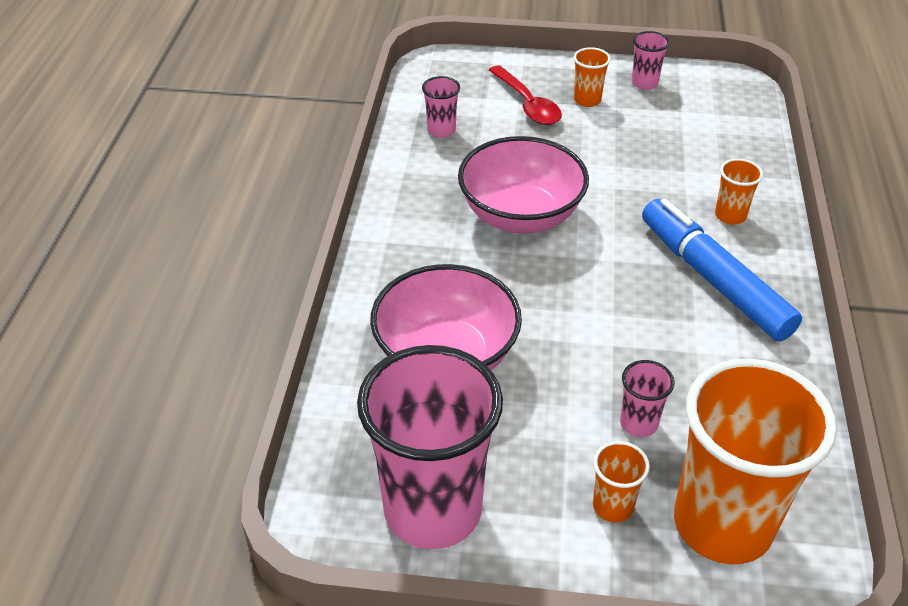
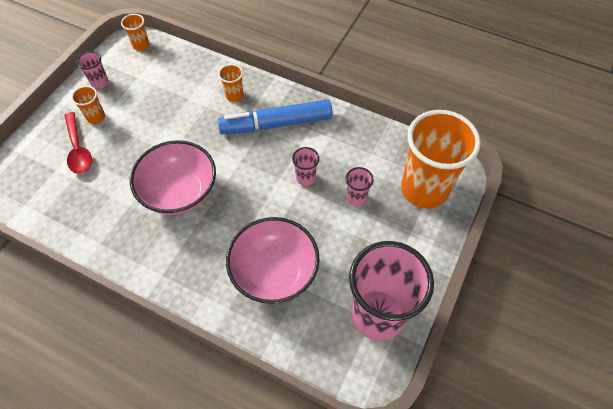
camera: 70 degrees left, 15 degrees up
pink cup [422,76,460,138] -> pink cup moved to [292,147,319,186]
red spoon [489,65,562,125] -> red spoon turned 75 degrees clockwise [64,112,92,174]
orange cup [593,441,650,522] -> orange cup moved to [121,14,149,51]

